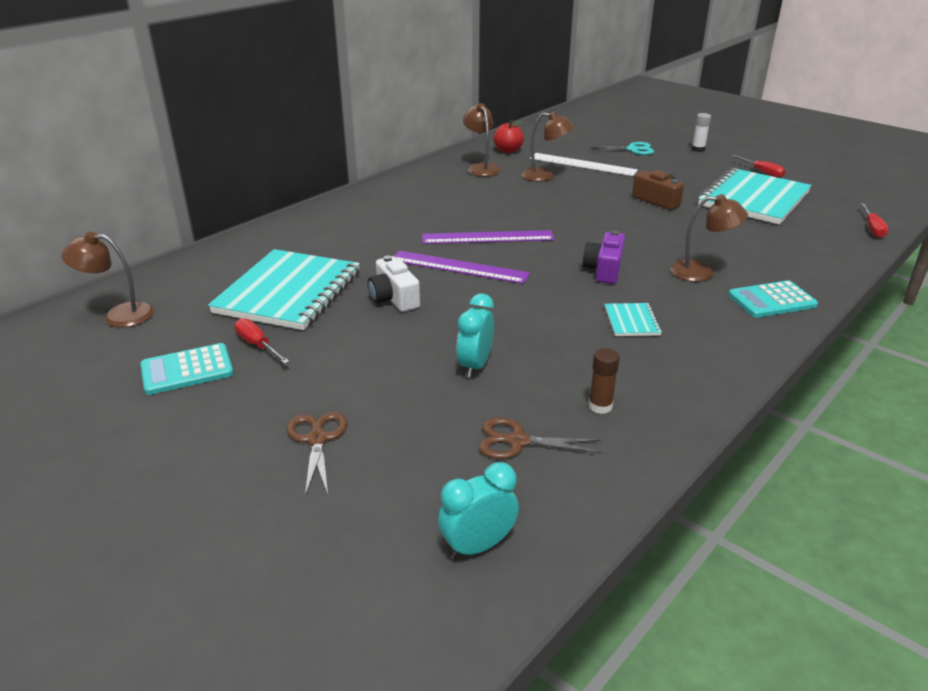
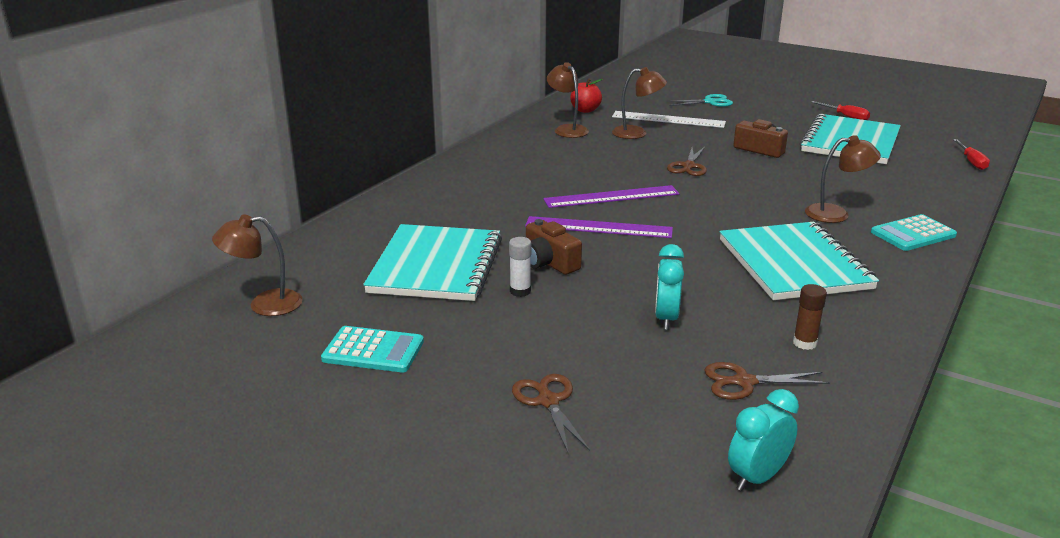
camera: 10 degrees left, 5 degrees down
turquoise calculator [140,343,234,395] -> turquoise calculator turned 135 degrees counterclockwise [321,326,424,372]
red screwdriver [235,318,290,364] -> none
white camera [368,255,420,312] -> brown camera [526,219,582,275]
purple camera [583,230,625,284] -> none
turquoise notebook [605,303,662,336] -> turquoise notebook [720,222,879,300], size x2.36
white glue stick [692,113,711,152] -> white glue stick moved to [509,237,531,297]
none -> brown scissors [667,147,707,176]

